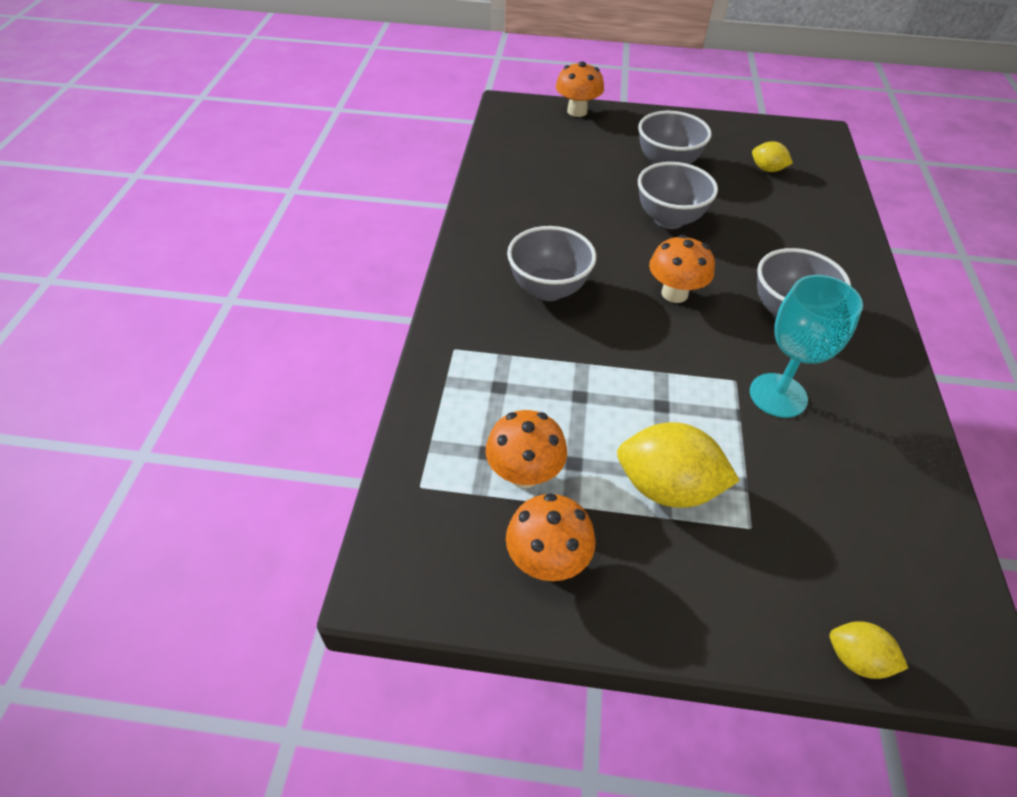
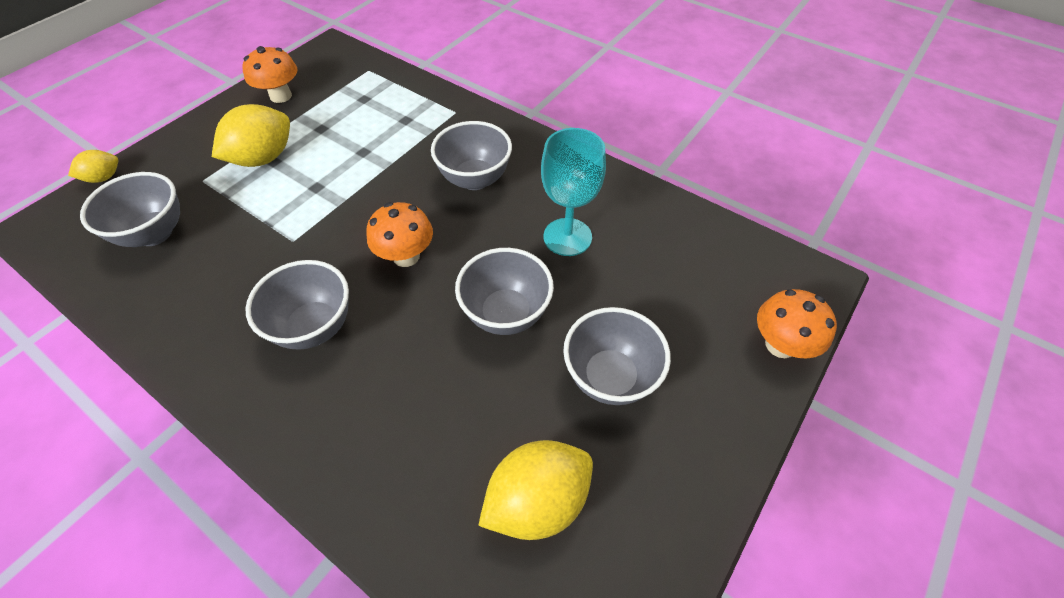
camera: 120 degrees right, 5 degrees up
orange mushroom [486,410,567,488] -> none
turquoise goblet [750,275,863,418] -> turquoise goblet moved to [541,128,606,256]
yellow lemon [752,141,793,172] -> yellow lemon [478,440,593,540], size x1.86
none -> grey bowl [80,172,180,247]

